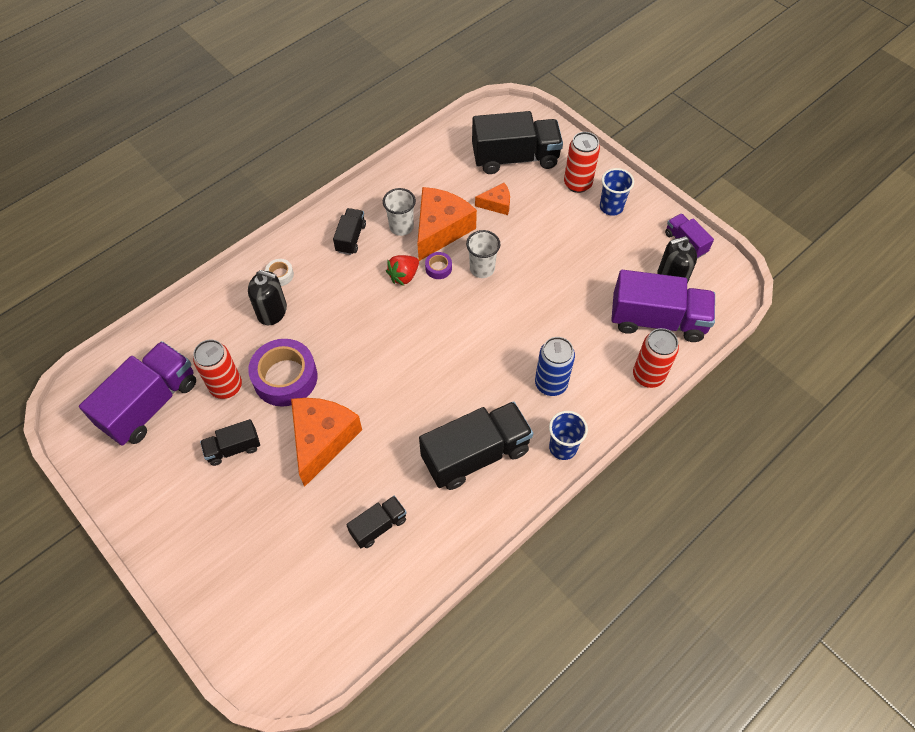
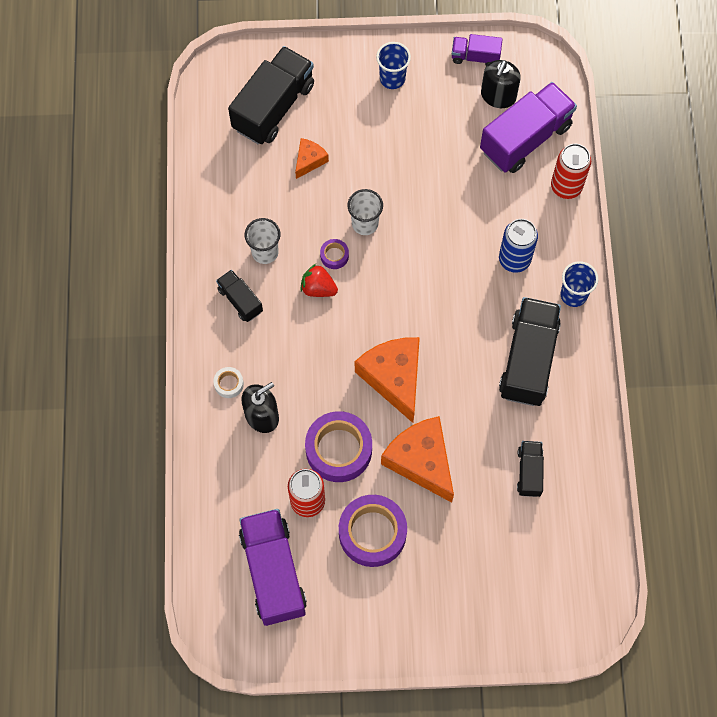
camera: 50 degrees left, 10 degrees up
black truck [200,419,260,466] -> purple tape [339,495,407,567]
red strawberry [386,255,419,286] -> red strawberry turned 120 degrees clockwise [300,264,338,297]
orange cheese [417,187,477,261] -> orange cheese moved to [355,337,420,423]
red can [564,132,600,193] -> none

